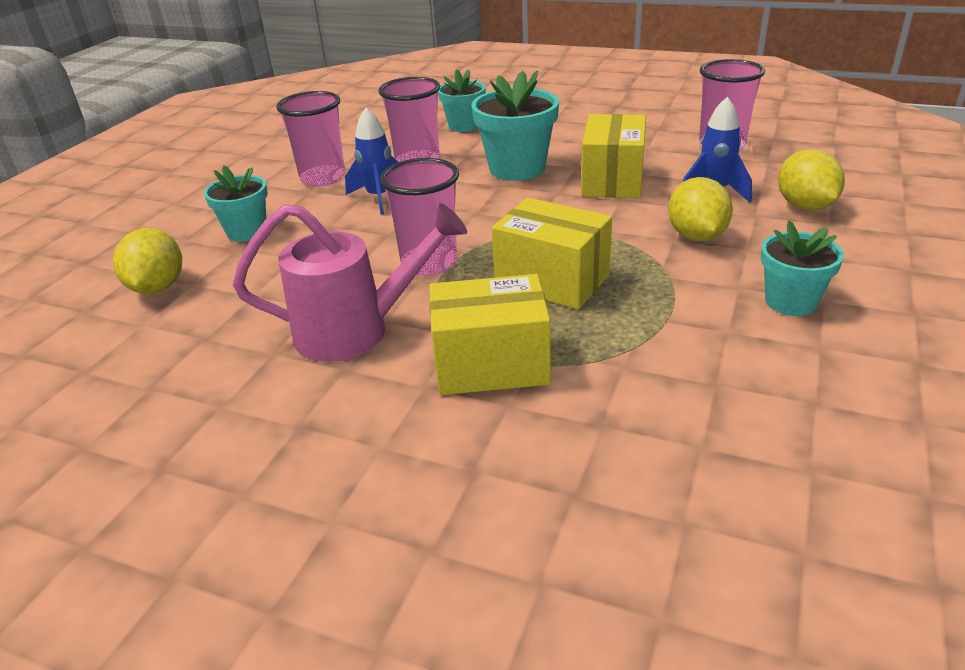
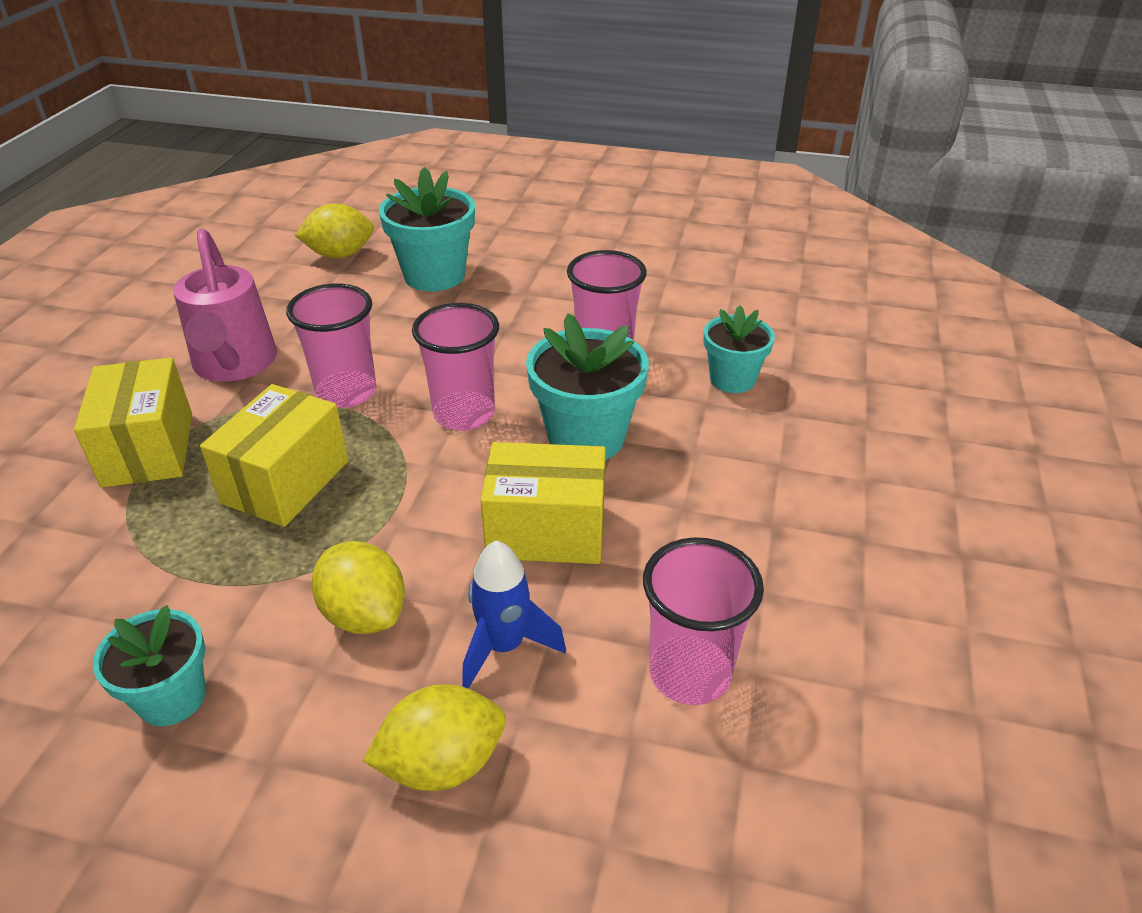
camera: 80 degrees right, 5 degrees up
turquoise flower pot [204,165,268,242] -> turquoise flower pot [379,167,475,292], size x1.57
pink cup [276,91,345,186] -> pink cup moved to [412,303,499,431]
blue rocket [345,108,398,215] -> none
yellow lemon [668,177,733,241] -> yellow lemon turned 60 degrees clockwise [311,541,405,634]

